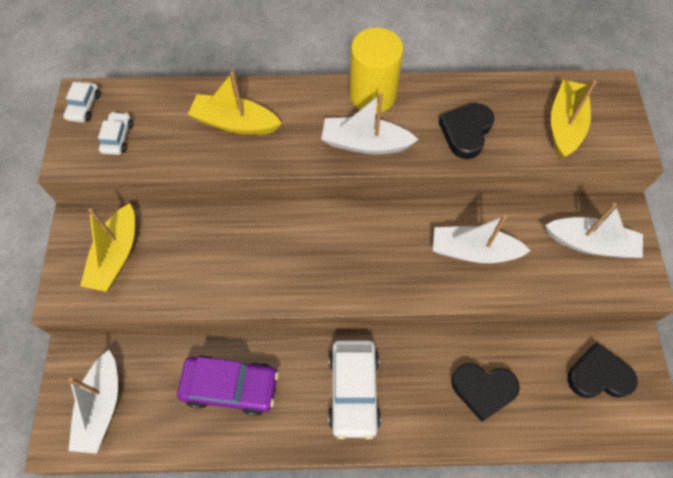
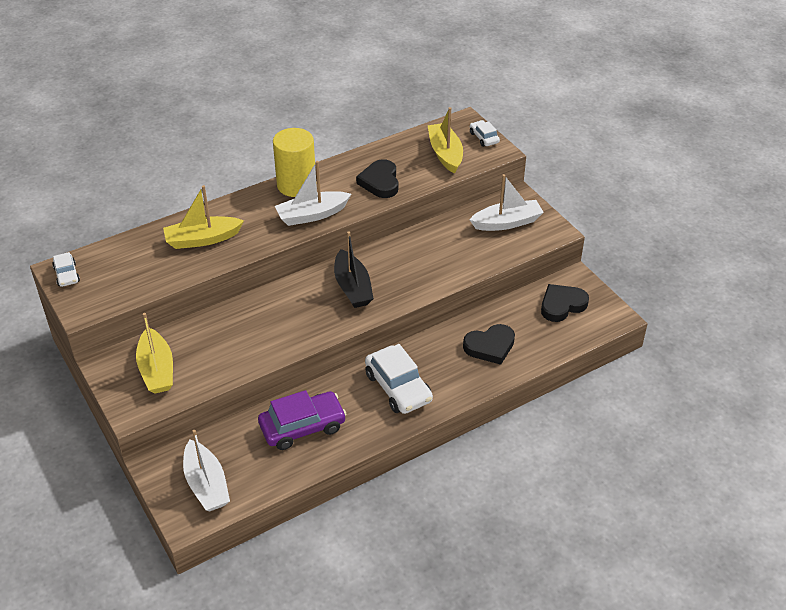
camera: 30 degrees left, 20 degrees down
white car [98,112,133,155] -> white car moved to [470,120,500,147]
white boat [433,215,531,263] -> none
none -> black boat [334,231,374,308]

